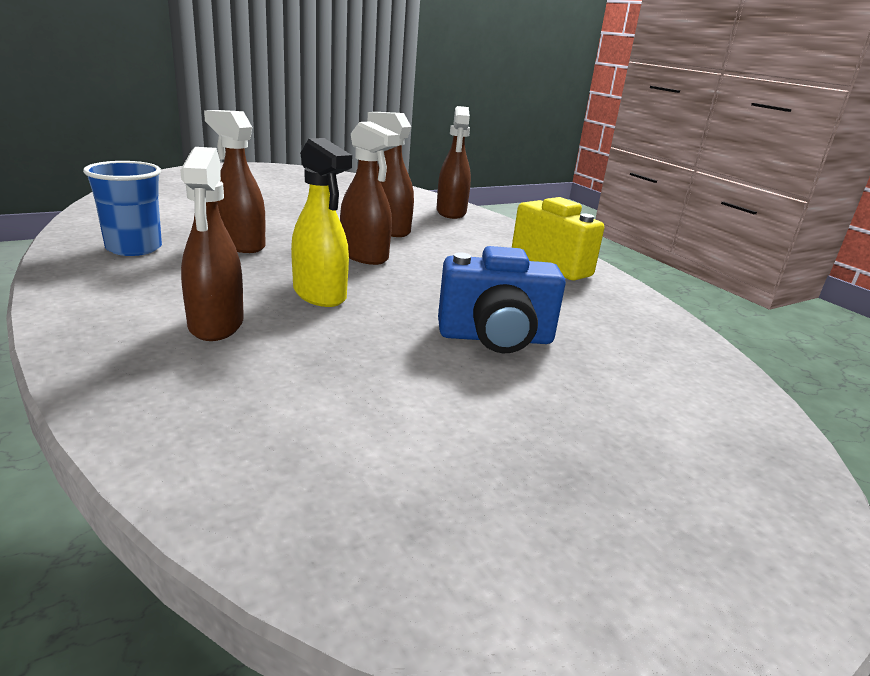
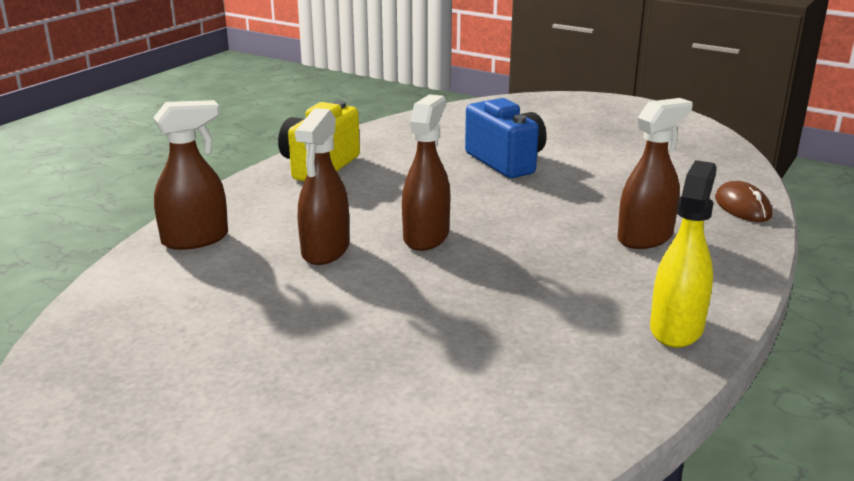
camera: 115 degrees left, 0 degrees up
blue cup [83,161,162,256] -> none
brown spray bottle [204,110,265,253] -> none
yellow spray bottle [291,138,352,307] -> yellow spray bottle moved to [650,160,717,348]
none -> brown mouse [715,181,772,222]

